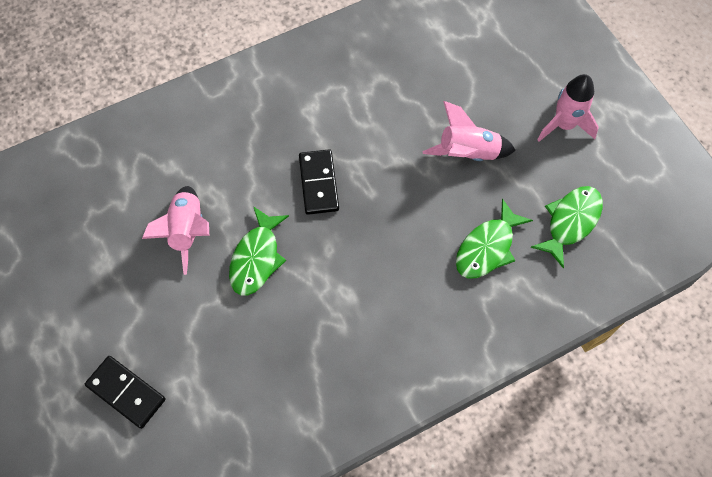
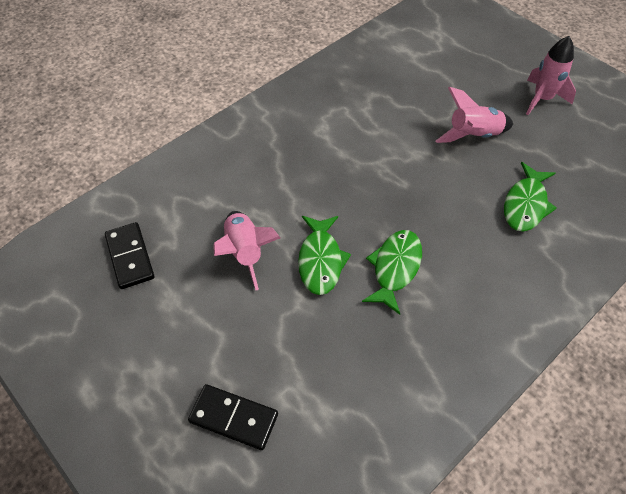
camera: 15 degrees left, 10 degrees down
black domino [299,150,339,215] -> black domino moved to [105,222,154,289]
green fish [531,186,603,268] -> green fish moved to [362,230,422,315]

